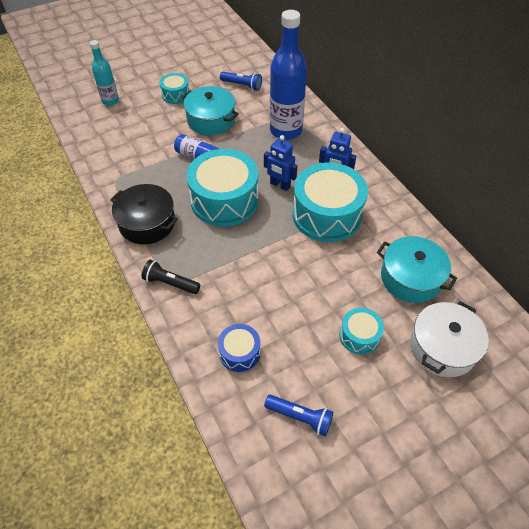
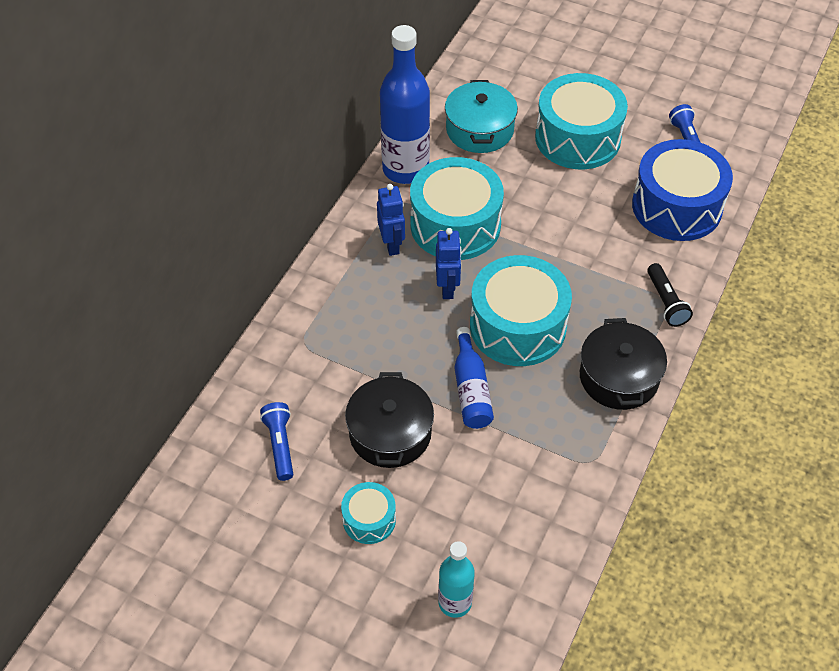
camera: 125 degrees left, 0 degrees up
turquoise pot [182,86,238,135] -> black pot [345,372,434,468]
blue drum [218,324,260,372] -> blue drum [632,139,733,241], size x2.03
blue bottle [270,10,307,140] -> blue bottle moved to [380,25,430,184]
turquoise drum [339,308,384,355] -> turquoise drum [535,73,628,169], size x2.03
white pot [410,301,489,377] -> none

